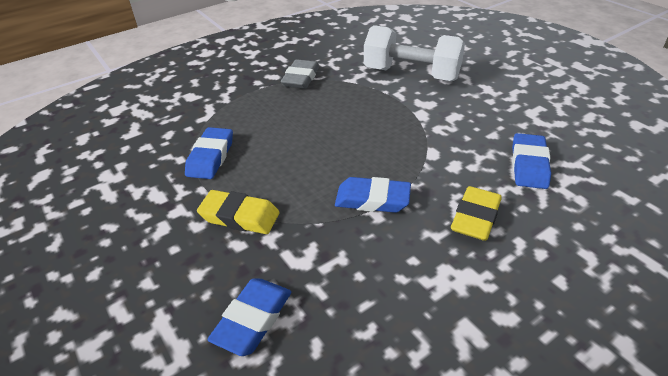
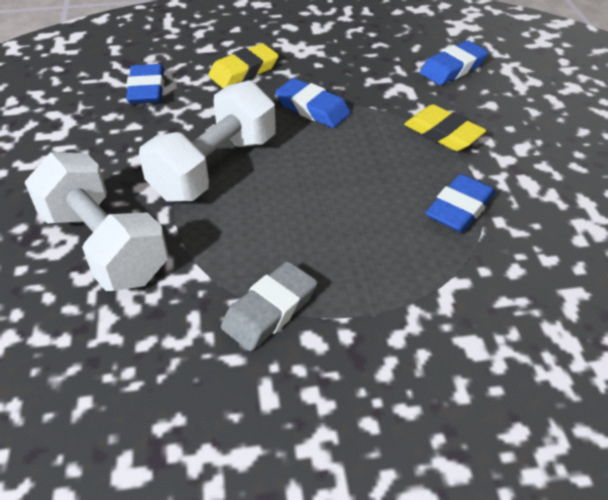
camera: 155 degrees left, 5 degrees up
blue eraser [512,133,551,189] -> blue eraser turned 45 degrees counterclockwise [126,64,164,104]
none -> white dumbbell [139,80,276,202]

